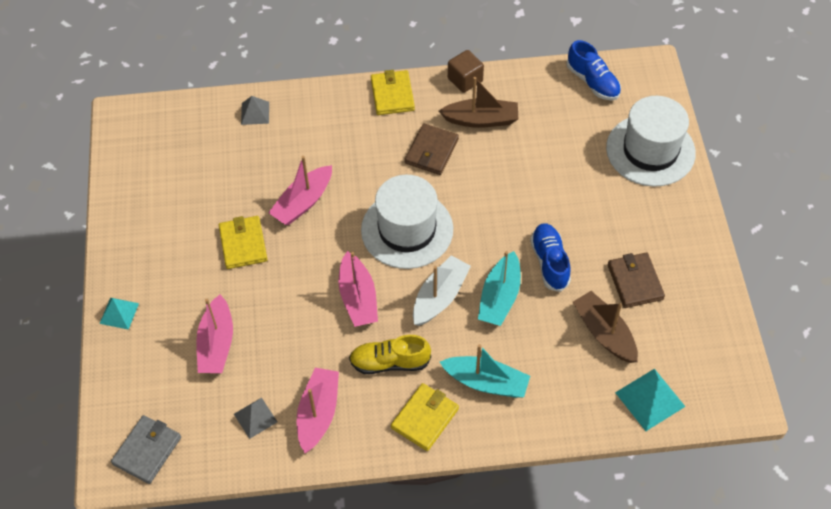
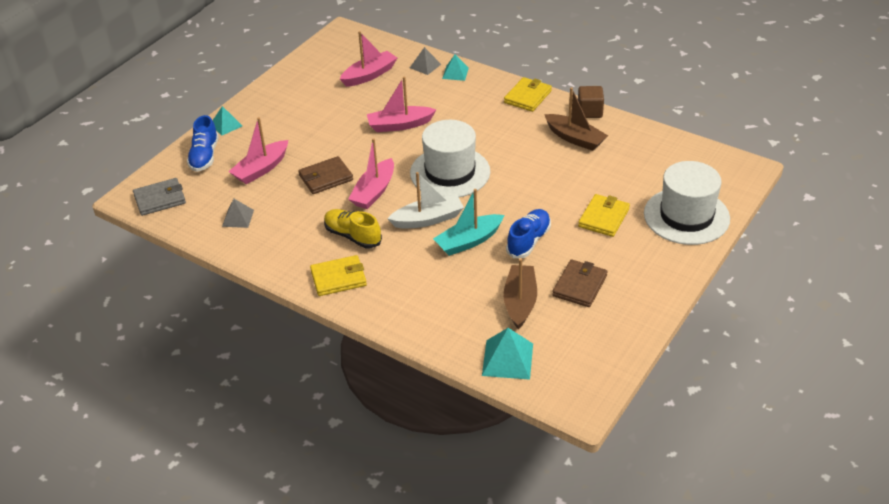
camera: 40 degrees right, 15 degrees down
yellow wallet [219,216,268,269] -> yellow wallet moved to [578,194,630,237]
pink boat [297,368,339,453] -> pink boat moved to [340,31,397,87]
brown wallet [405,123,459,175] -> brown wallet moved to [298,156,353,194]
turquoise boat [440,344,530,398] -> none
blue shoe [567,40,621,100] -> blue shoe moved to [187,115,219,172]
none -> turquoise pyramid [442,54,469,81]

